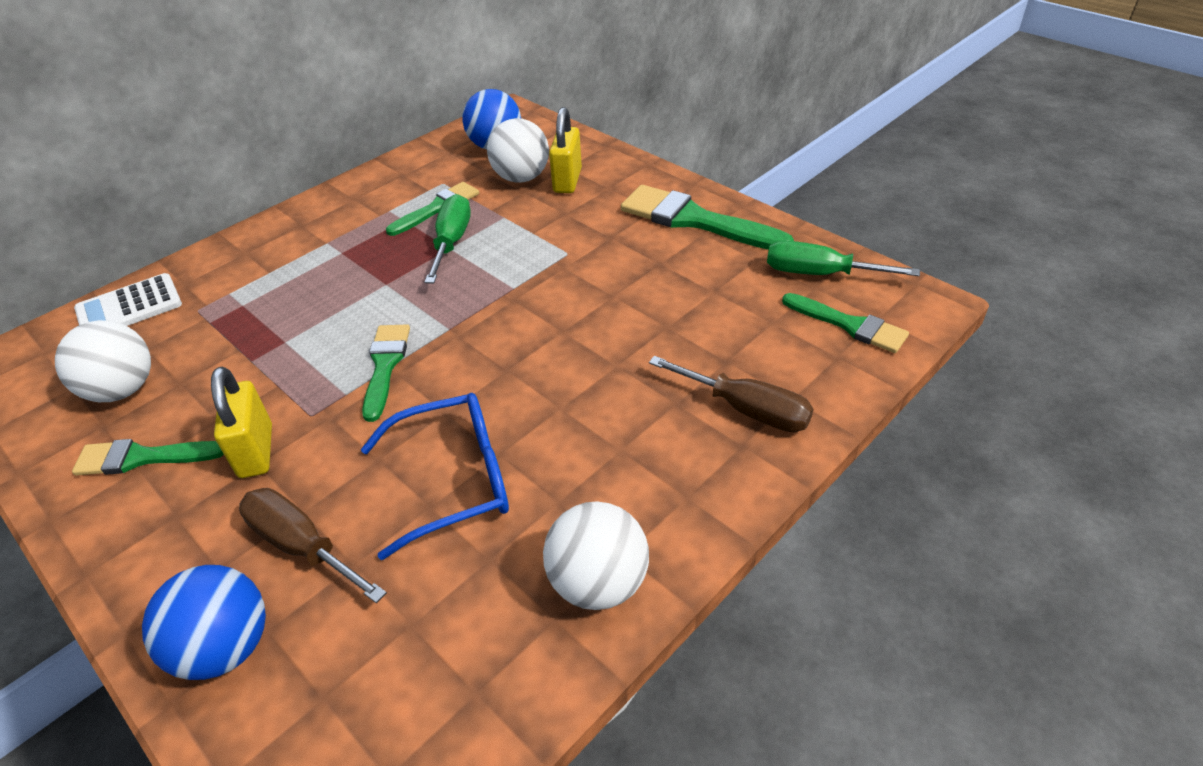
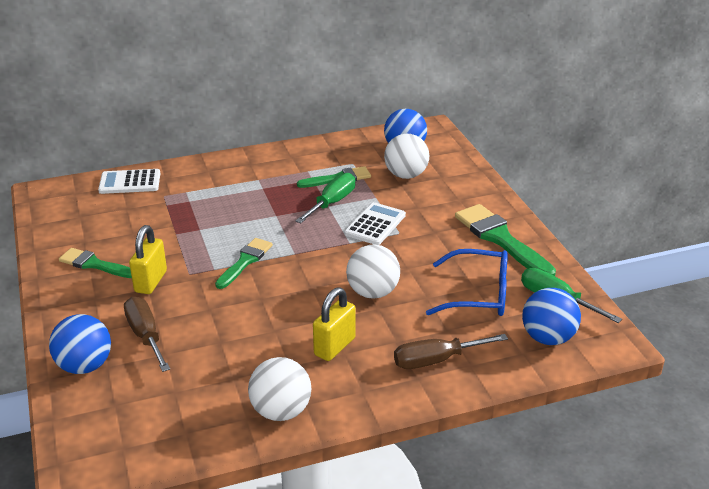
camera: 25 degrees right, 10 degrees down
white ball [55,320,151,402] -> white ball moved to [346,244,400,299]
blue glasses [361,393,509,560] -> blue glasses moved to [426,249,508,316]
yellow padlock [549,107,582,193] -> yellow padlock moved to [313,287,356,361]
brown screwdriver [649,356,814,432] -> brown screwdriver turned 105 degrees clockwise [394,334,508,369]
green brush [782,293,909,353] -> blue ball [522,288,581,345]
none -> white calculator [345,202,406,245]

